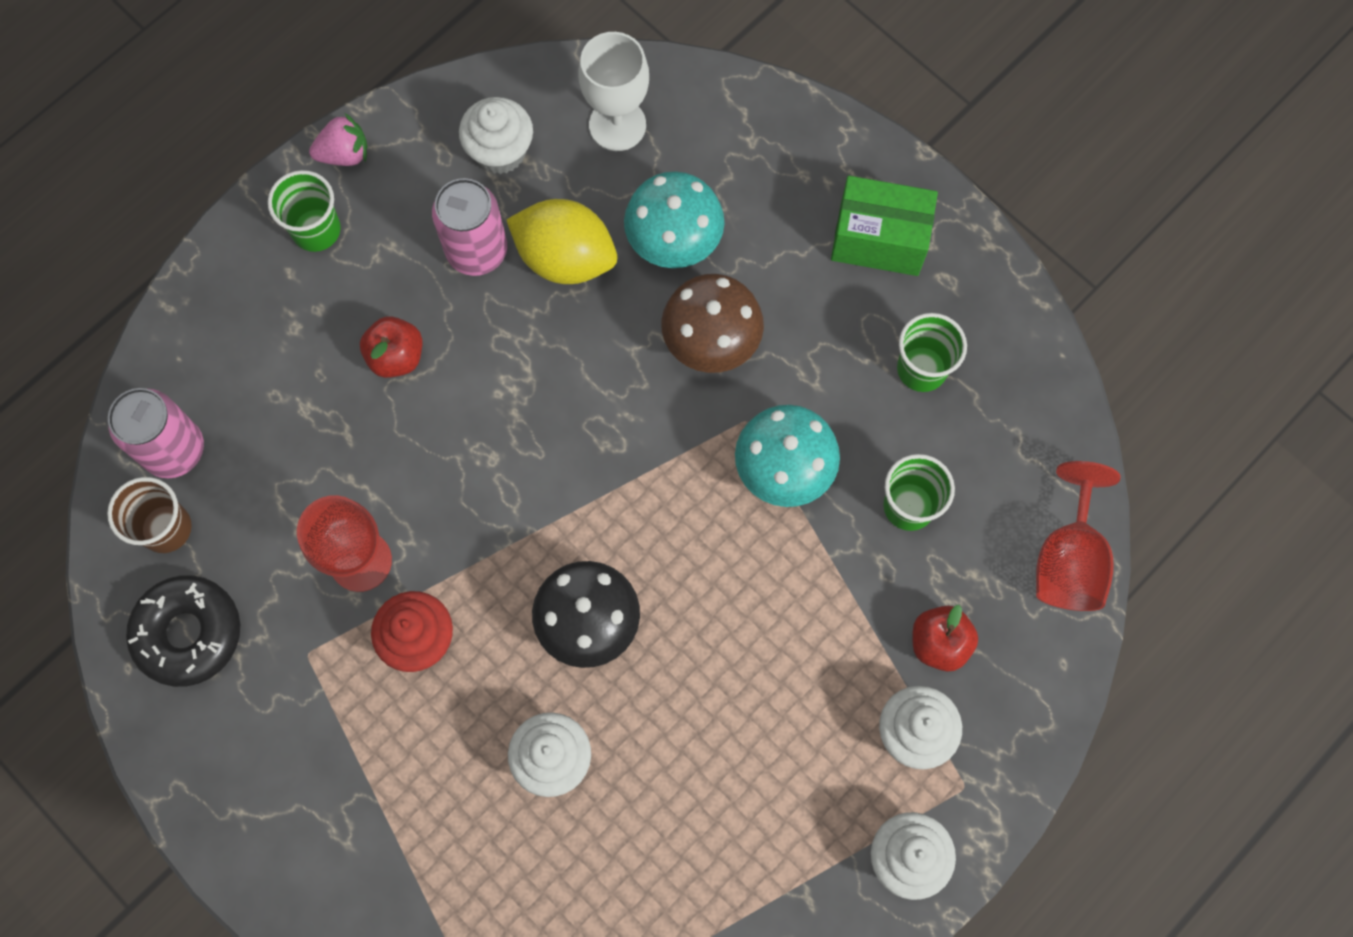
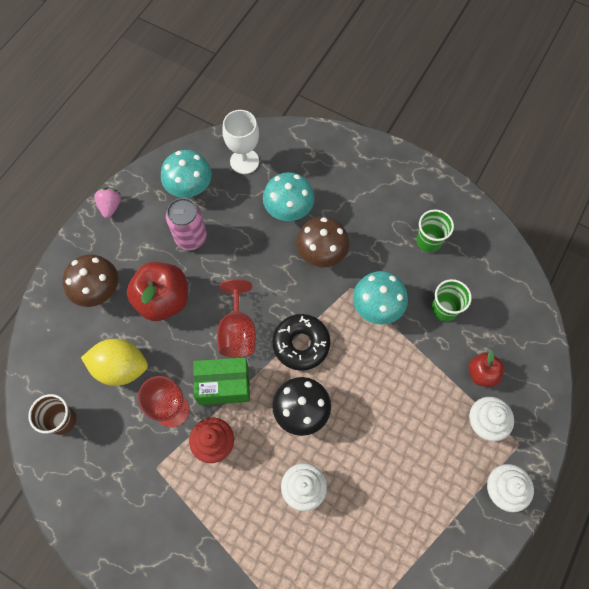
camera: 15 degrees left, 5 degrees down
pink can [108,388,204,478] -> none
black donut [126,575,240,687] -> black donut moved to [273,314,330,371]
green cup [268,170,341,252] -> none
pink strawberry [309,113,367,166] -> pink strawberry turned 60 degrees counterclockwise [94,188,121,218]
red apple [360,316,422,378] -> red apple [127,262,188,321], size x1.80
white cupcake [459,97,533,174] -> turquoise mushroom [161,150,212,198]
yellow lemon [506,199,617,284] -> yellow lemon moved to [81,339,148,386]
green box [831,176,938,276] -> green box moved to [193,357,250,405]
red goblet [1036,461,1121,611] -> red goblet moved to [217,279,256,357]
none -> brown mushroom [63,254,118,307]

